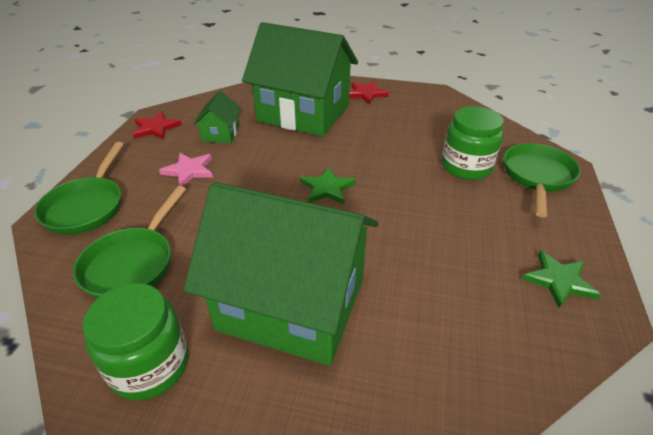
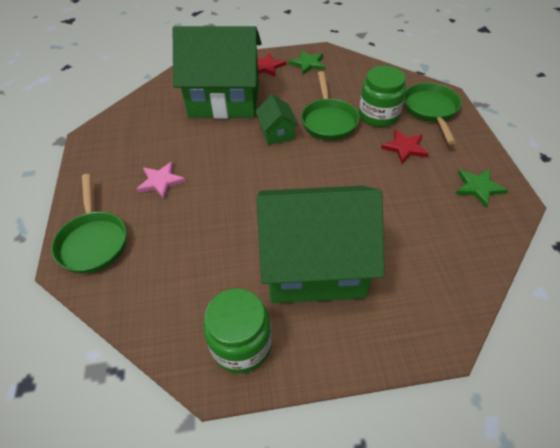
camera: 20 degrees left, 10 degrees up
green pan [73,186,186,299] -> green pan moved to [301,71,360,140]
red star [133,112,181,139] -> red star moved to [381,130,429,164]
green house [193,91,241,143] -> green house moved to [256,94,299,145]
green star [300,167,356,204] -> green star moved to [288,51,325,75]

